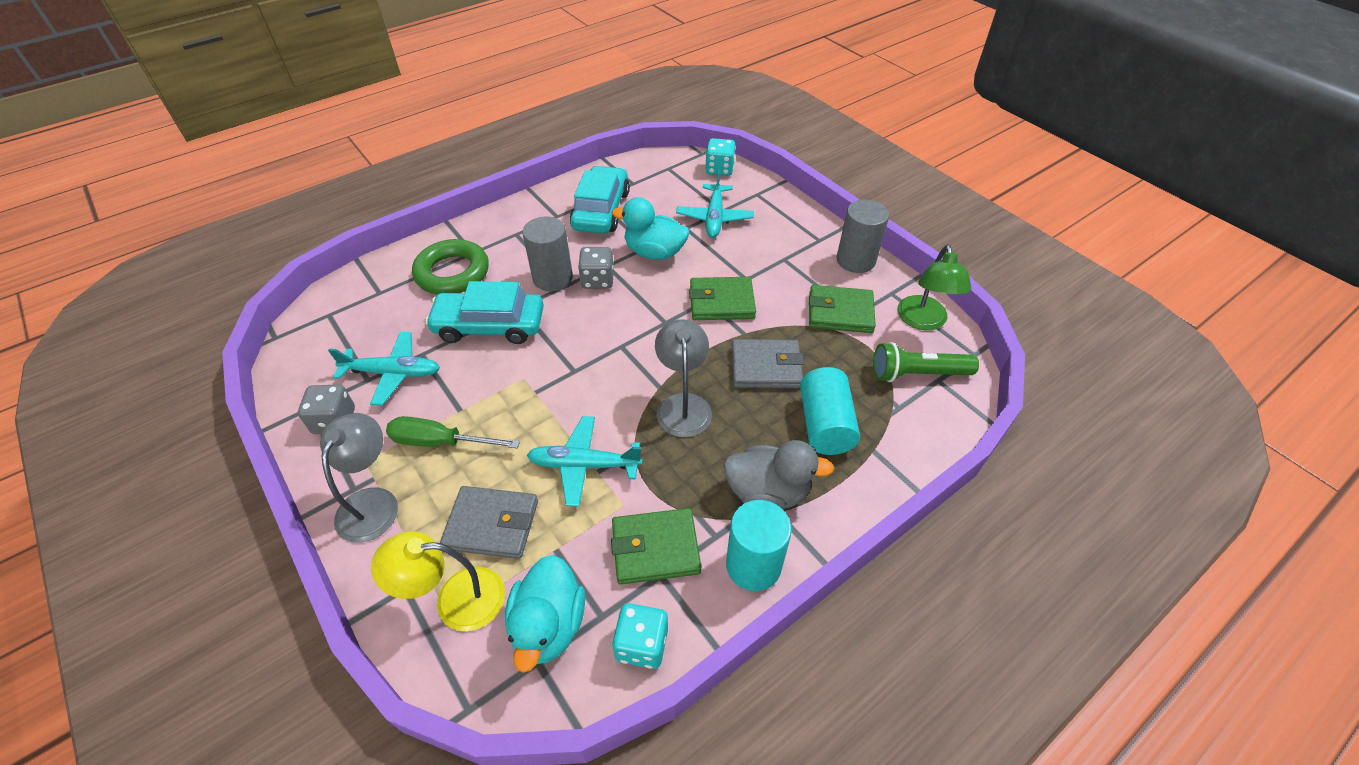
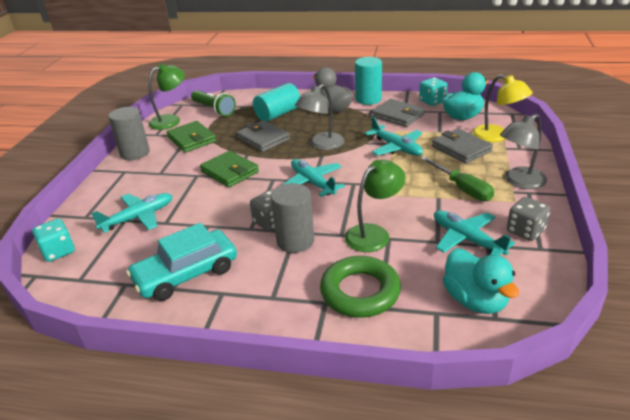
camera: 130 degrees left, 15 degrees down
turquoise car [425,281,544,344] -> green lamp [345,160,406,252]
green wallet [611,508,701,585] -> grey wallet [372,99,425,127]
turquoise duck [612,197,689,260] -> turquoise duck moved to [443,248,519,314]
none -> turquoise plane [282,159,345,197]

